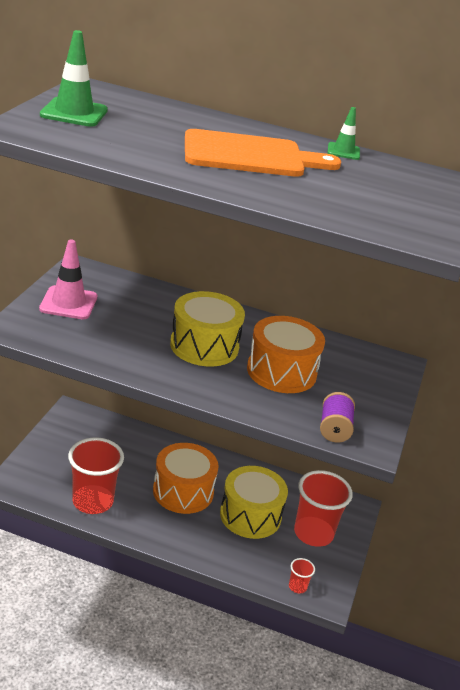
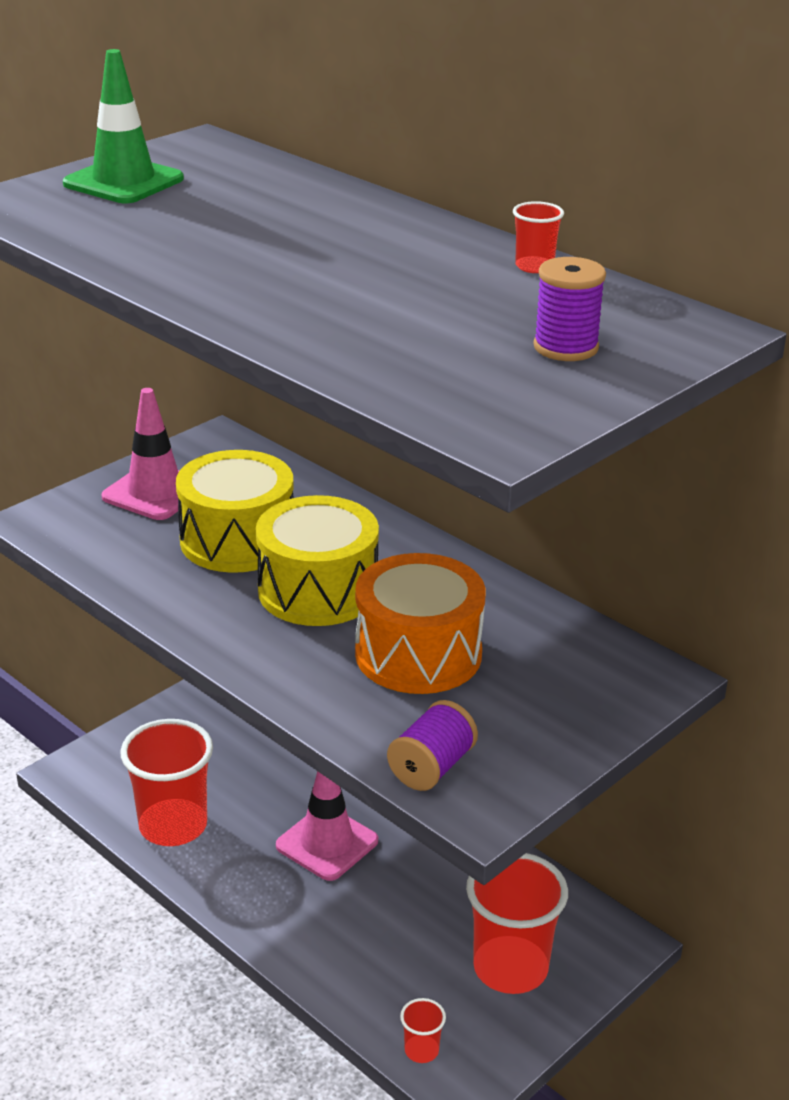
camera: 30 degrees right, 0 degrees up
orange drum [153,443,219,514] -> pink traffic cone [276,771,378,881]
orange cutting board [185,129,341,177] -> none
yellow drum [220,466,288,539] -> yellow drum moved to [176,450,294,573]
green traffic cone [328,107,360,160] -> red cup [513,201,564,273]
none -> purple spool [534,257,606,361]

